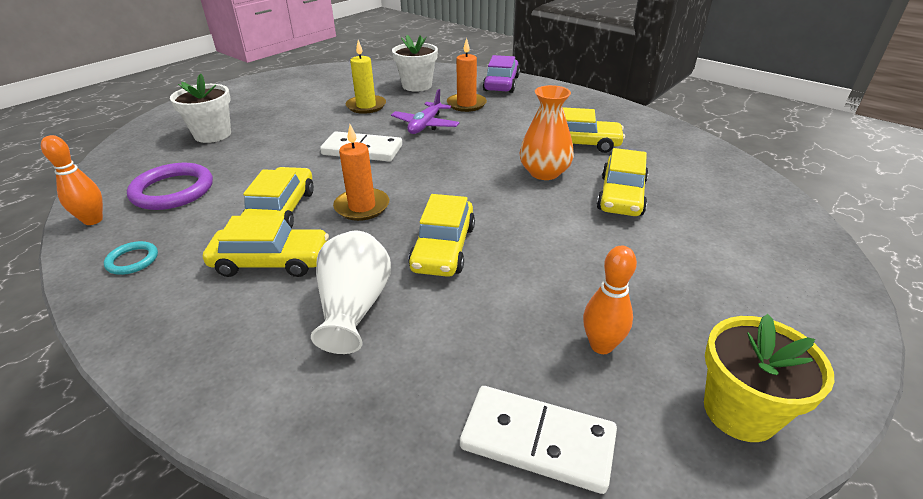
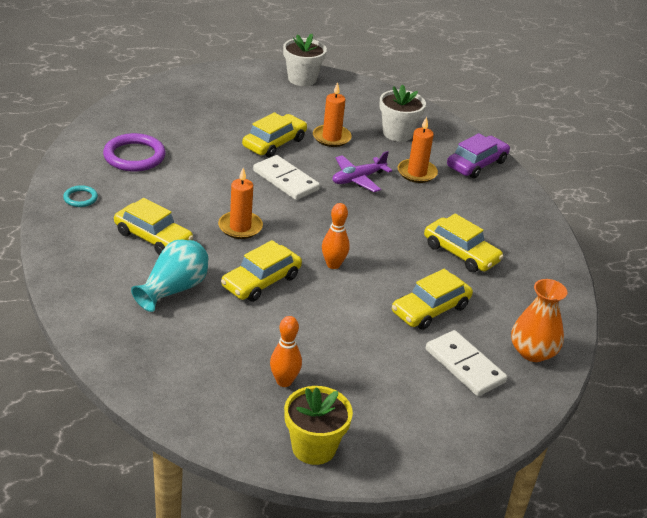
camera: 30 degrees right, 0 degrees up
orange bowling pin [41,135,103,225] -> orange bowling pin moved to [322,203,350,269]
white flower pot [170,74,231,143] -> white flower pot moved to [283,34,327,86]
yellow car [240,167,314,228] -> yellow car moved to [242,112,307,158]
white vase [311,231,391,354] -> turquoise vase [131,240,209,312]
yellow candle [346,40,386,114] -> orange candle [313,82,352,147]
white domino [460,386,617,494] -> white domino moved to [426,330,507,396]
orange vase [520,85,574,180] -> orange vase moved to [511,279,568,362]

